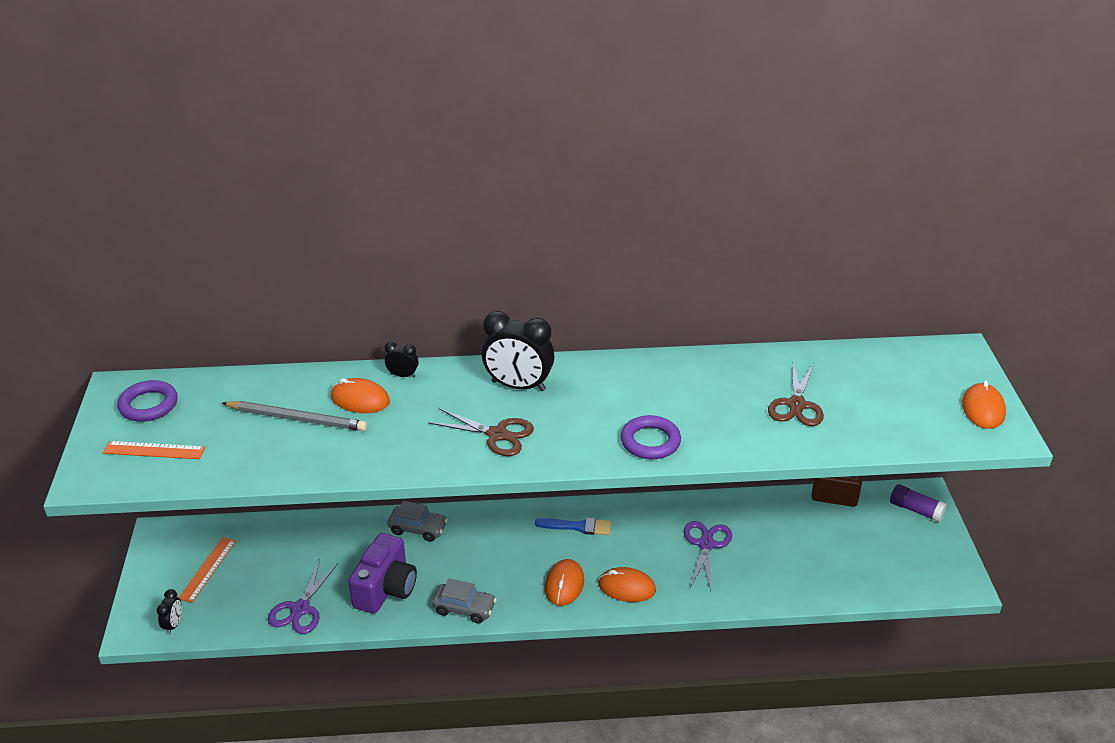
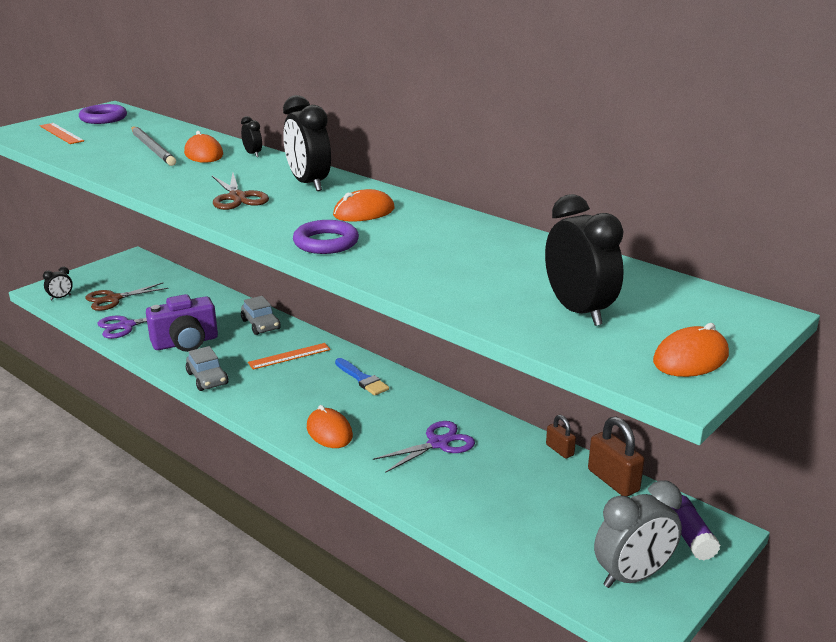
camera: 45 degrees right, 10 degrees down
orange ruler [179,537,236,603] -> orange ruler moved to [248,343,331,370]
orange mouse [545,559,584,606] -> orange mouse moved to [333,189,395,222]
brown scissors [768,361,824,426] -> brown scissors moved to [85,283,169,311]
none -> black clock [545,194,624,326]
none -> brown padlock [546,415,576,459]
none -> grey clock [594,480,682,588]

